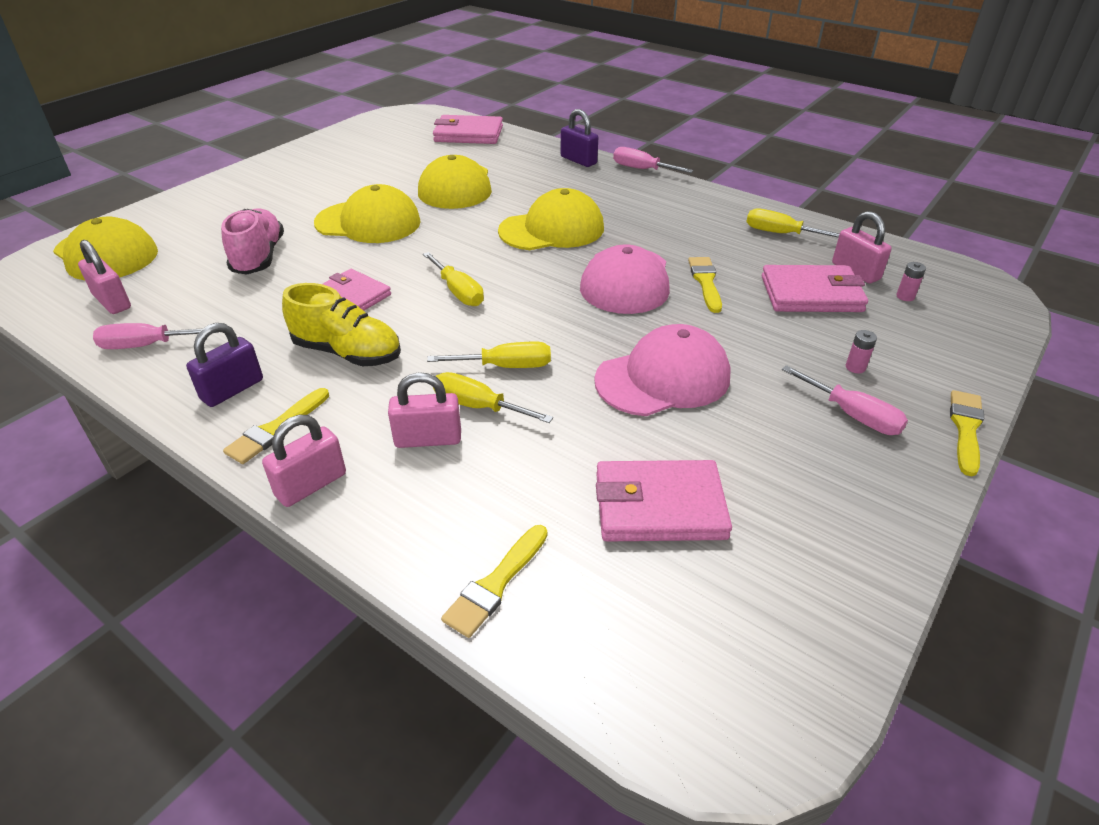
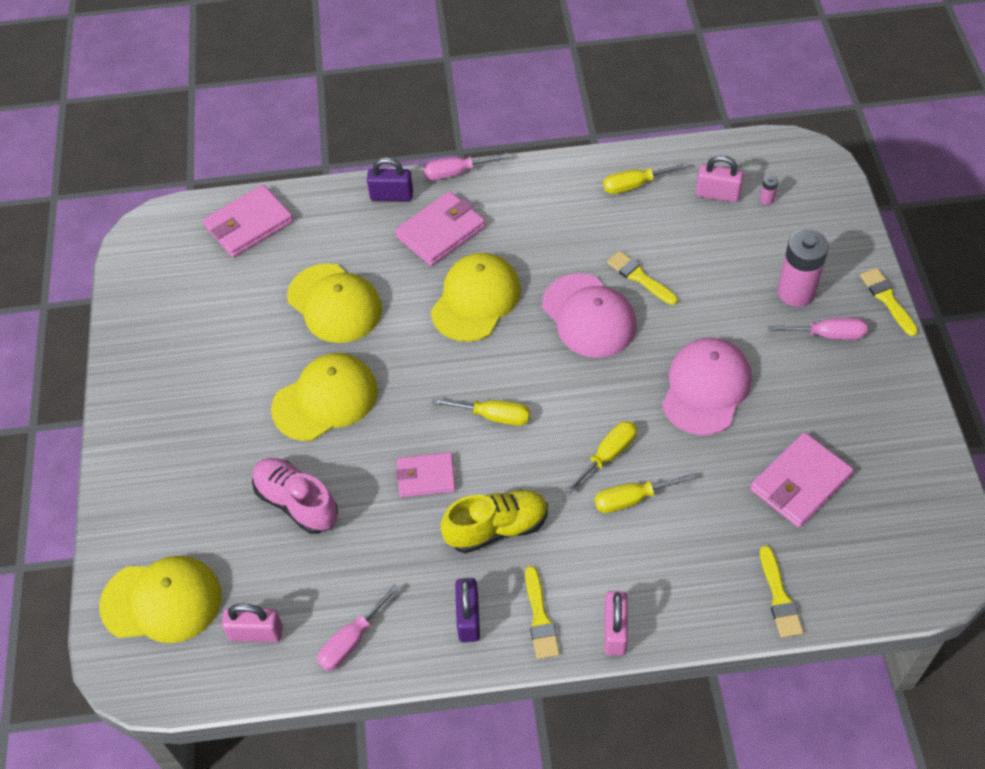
camera: 40 degrees left, 15 degrees up
pink padlock [388,372,461,448] -> none
pink wallet [762,265,868,312] -> pink wallet moved to [395,191,485,266]
pink battery [846,330,877,373] -> pink battery [777,229,829,307], size x2.49

